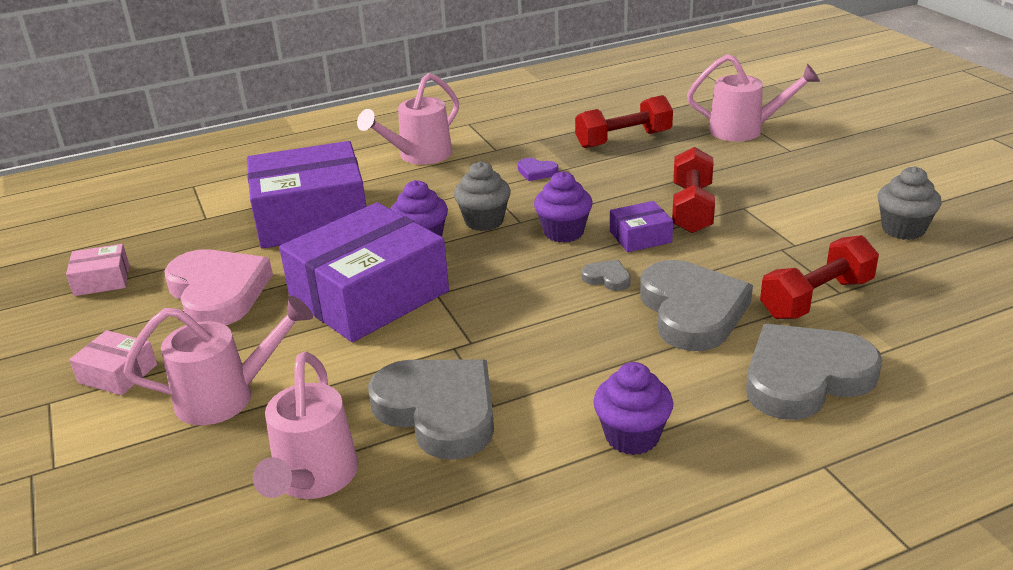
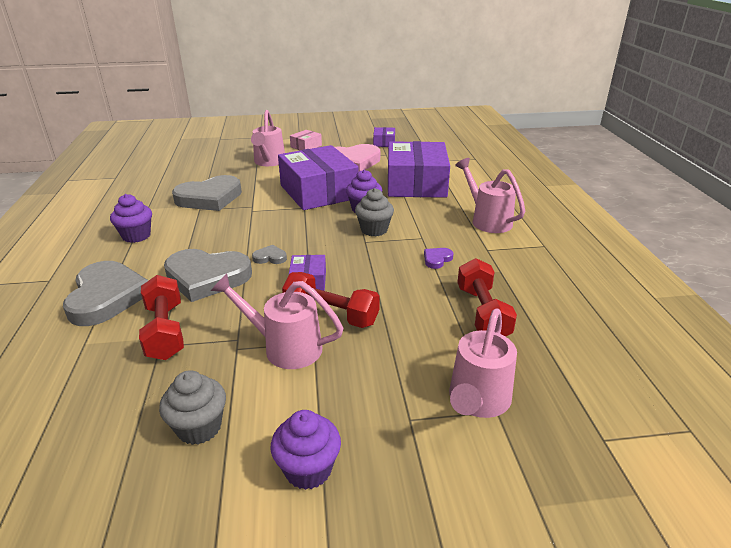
camera: 105 degrees right, 0 degrees up
pink box [66,244,129,296] -> purple box [373,127,395,147]
pink watering can [253,352,358,499] -> pink watering can moved to [211,274,343,369]
purple cupcake [534,171,593,243] -> purple cupcake moved to [271,410,341,490]
grey heart [582,260,631,291] -> grey heart turned 135 degrees counterclockwise [252,245,287,264]

